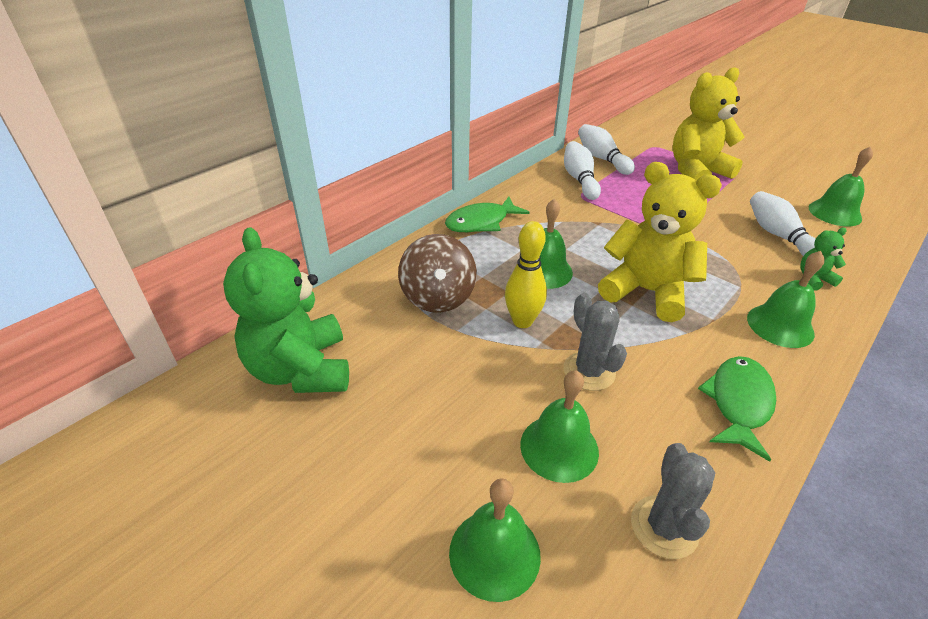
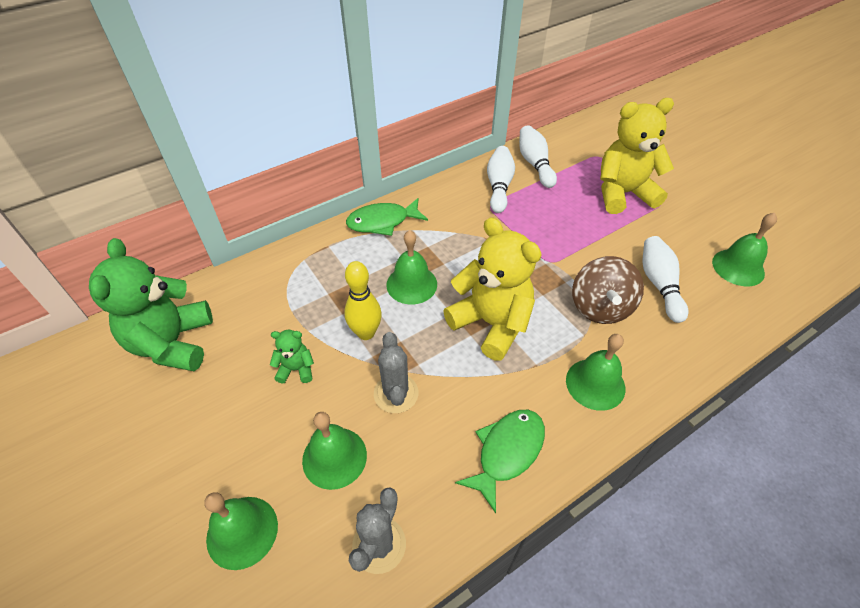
camera: 15 degrees right, 10 degrees up
brown spinning top [398,234,477,313] -> brown spinning top moved to [572,256,644,324]
green teddy bear [800,228,847,291] -> green teddy bear moved to [270,330,314,384]

